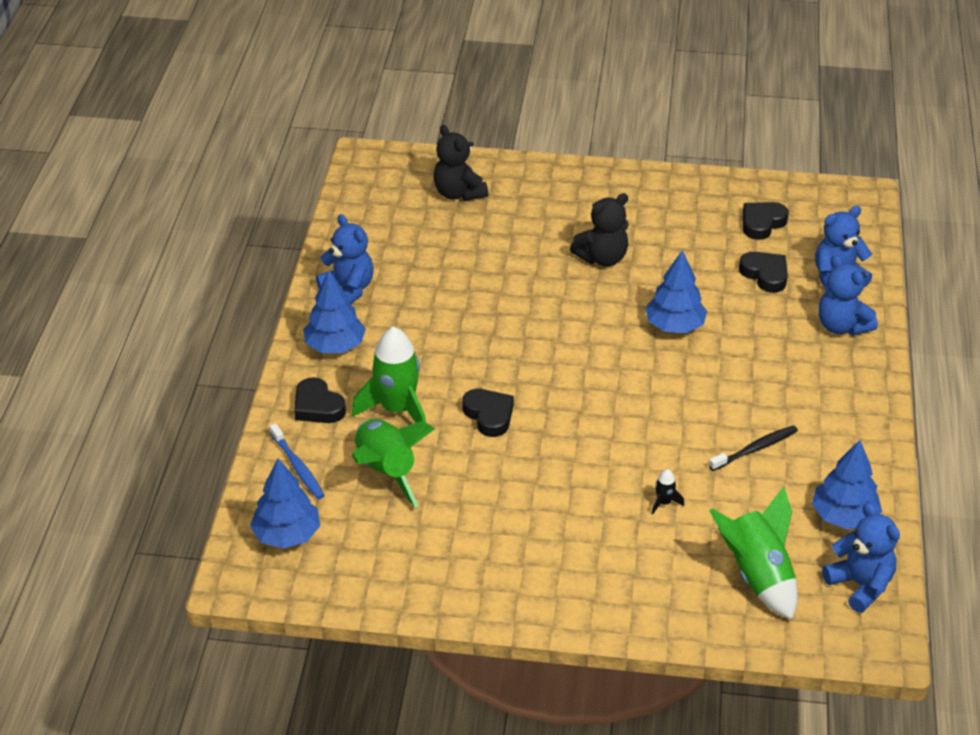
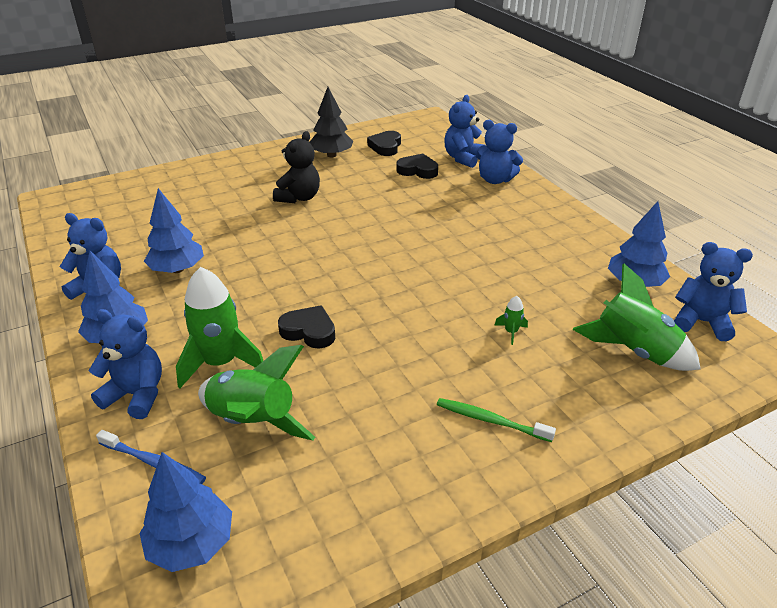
camera: 35 degrees left, 5 degrees down
black heart [294,377,346,423] -> blue teddy bear [89,309,162,419]
black teddy bear [433,125,488,201] -> none
blue tree [645,250,707,333] -> blue tree moved to [144,188,204,273]
black rocket [652,469,684,515] -> green rocket [494,296,528,345]
black toothbrush [709,425,798,471] -> none
none -> black tree [310,87,353,158]
none -> green toothbrush [437,398,556,442]

